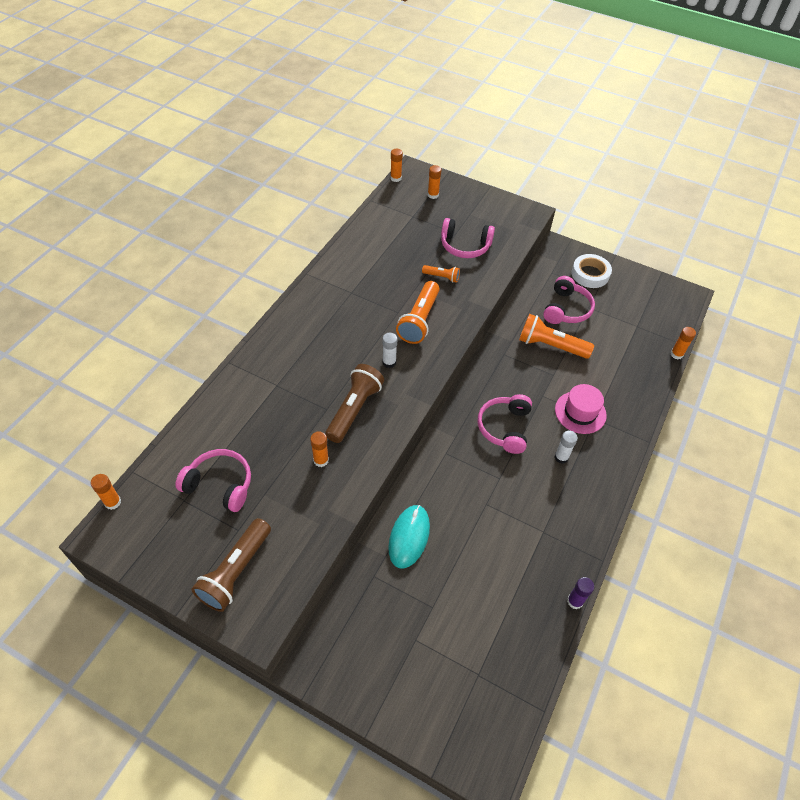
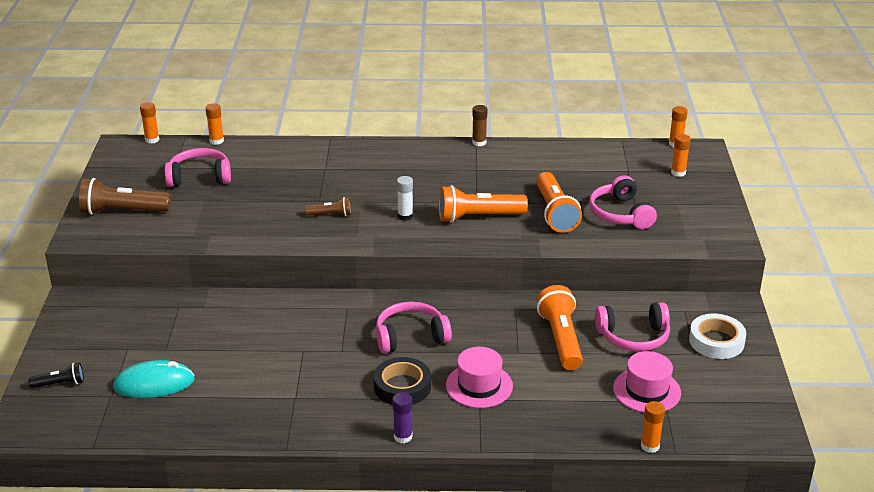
camera: 65 degrees right, 20 degrees down
pink headphones [175,449,251,512] -> pink headphones turned 90 degrees counterclockwise [165,148,231,187]
orange glue stick [310,431,329,467] -> orange glue stick moved to [205,103,224,145]
brown flashlight [325,364,384,443] -> brown flashlight [305,197,351,216], size x0.52
turquoise mouse [388,505,430,569] -> turquoise mouse moved to [113,360,195,398]
orange flashlight [422,265,460,283] -> orange flashlight [536,172,582,233], size x1.91
white glue stick [555,431,578,464] -> black tape [374,357,431,405]
purple glue stick [567,577,594,609] -> purple glue stick moved to [393,392,412,444]
none -> black flashlight [28,362,84,388]
none -> brown glue stick [472,105,487,146]
none -> pink hat [613,351,681,413]

